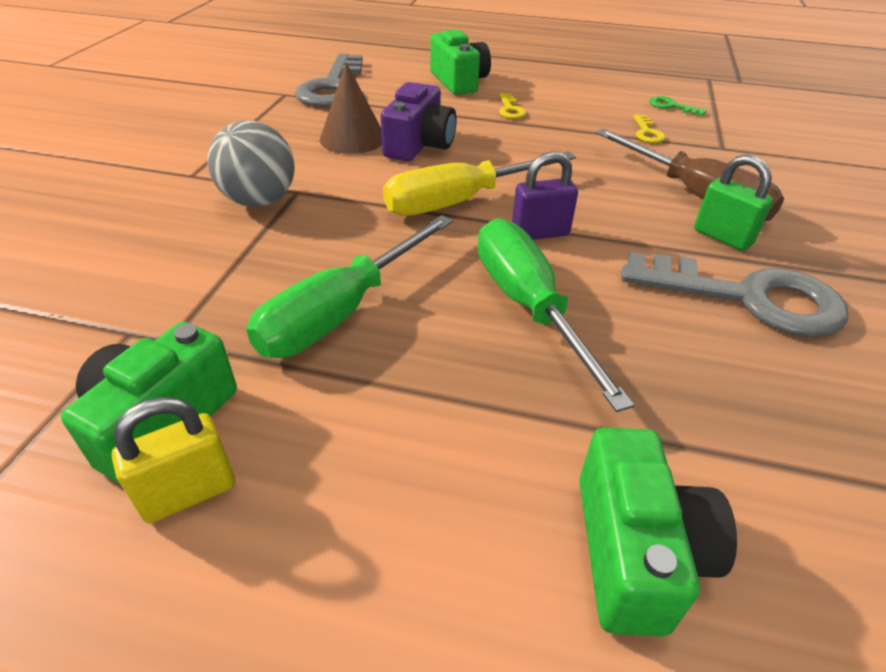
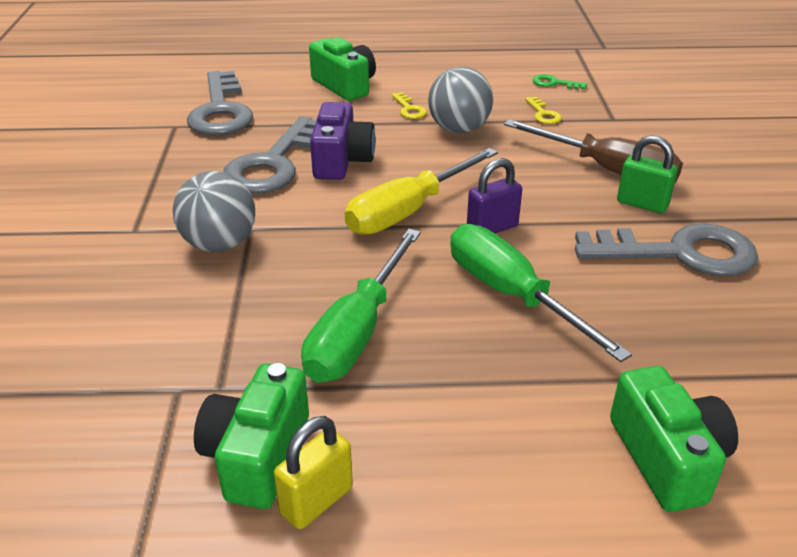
camera: 15 degrees left, 5 degrees down
brown cone [320,62,382,154] -> grey key [223,116,316,194]
none -> grey ball [428,67,493,133]

